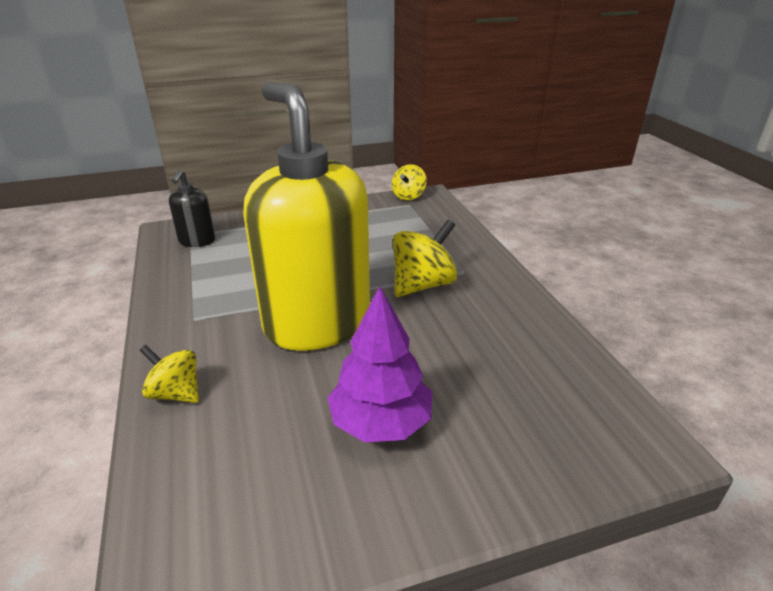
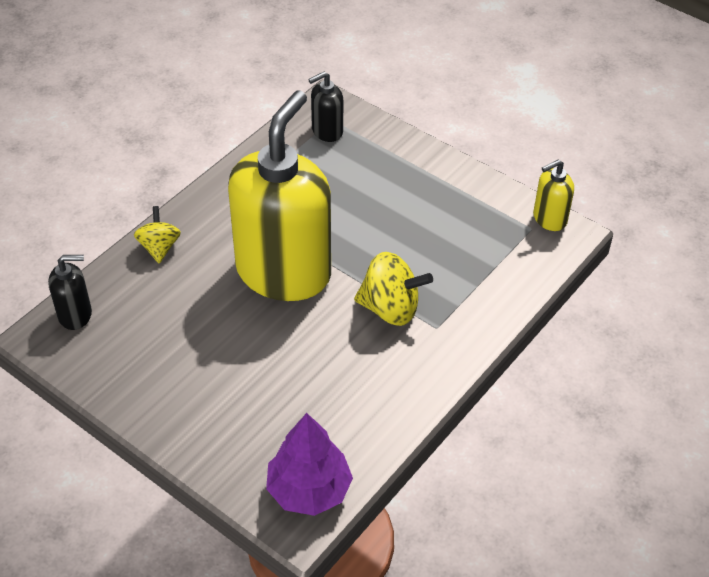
camera: 55 degrees right, 15 degrees up
purple tree [327,287,432,442] -> purple tree moved to [266,413,353,516]
yellow spinning top [392,164,427,200] -> yellow soap dispenser [533,159,574,231]
none -> black soap dispenser [48,255,92,330]

